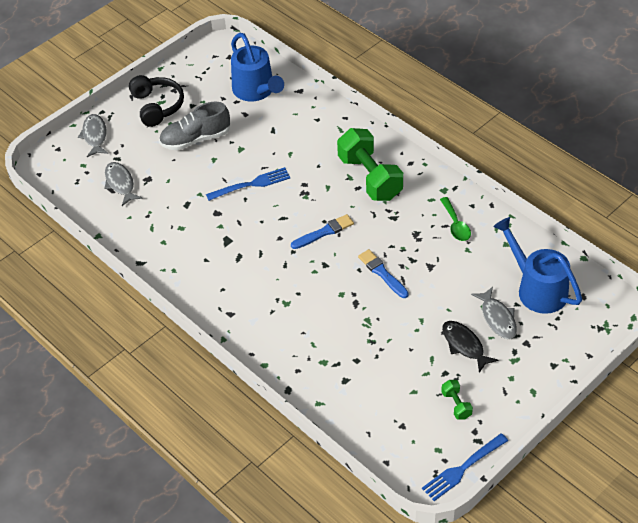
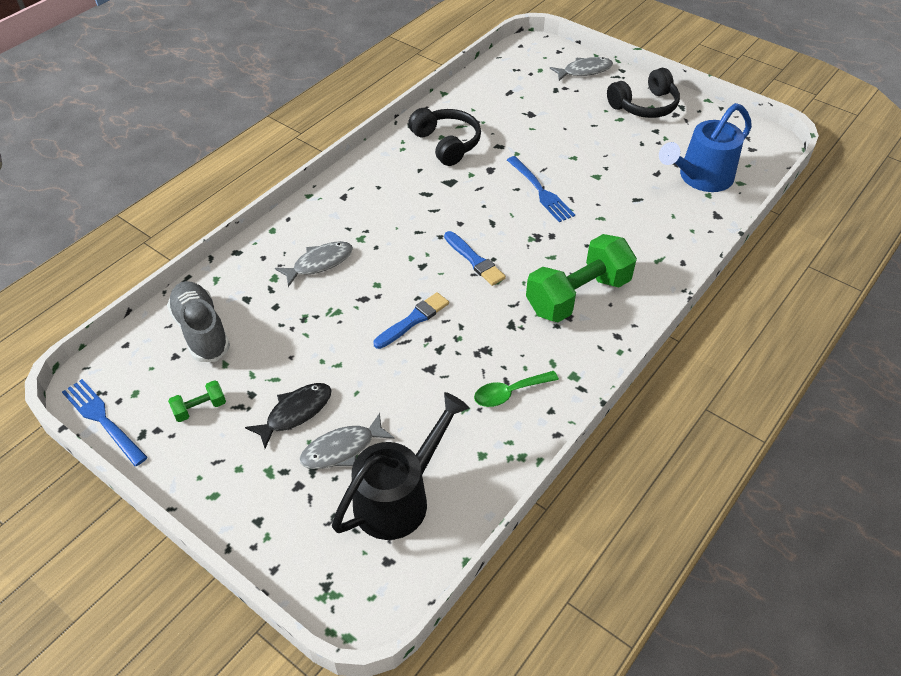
camera: 80 degrees right, 0 degrees up
grey fish [104,162,143,206] -> grey fish moved to [275,241,353,287]
grey shoe [159,102,230,150] -> grey shoe moved to [167,281,230,362]
blue watering can [493,217,582,314] -> black watering can [332,392,469,540]
none -> black headphones [408,108,481,166]

